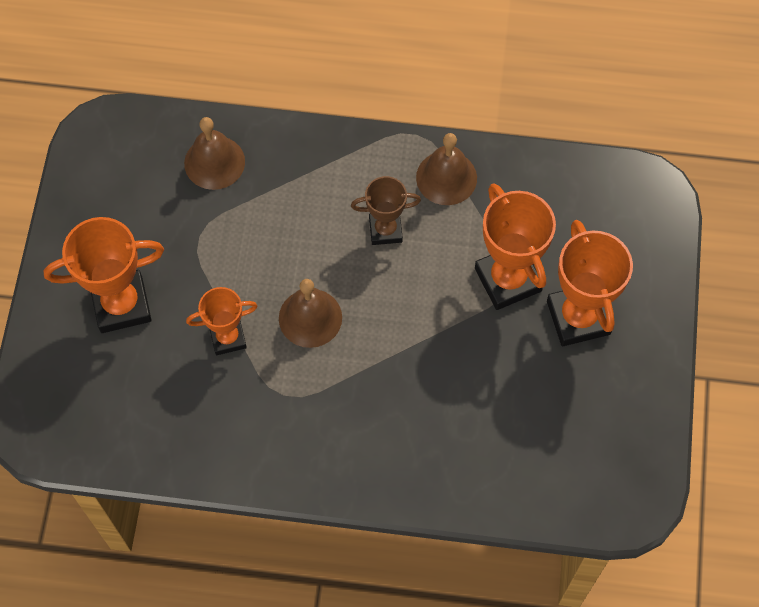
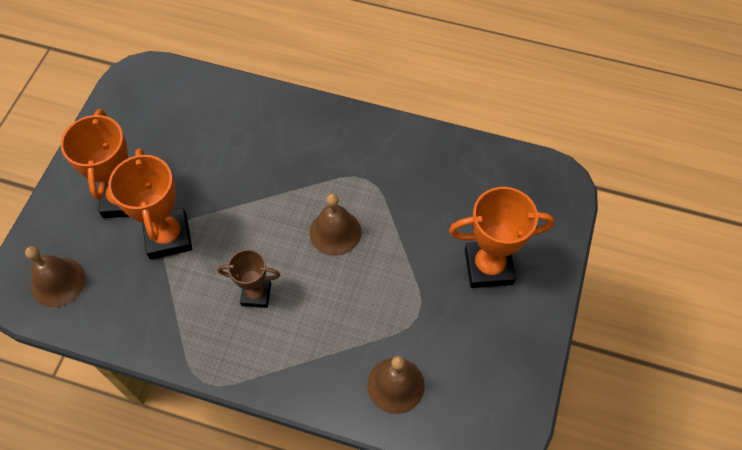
camera: 170 degrees left, 5 degrees down
orange trophy [186,287,258,355] -> none
brown bell [416,133,477,205] -> brown bell moved to [25,246,85,307]

